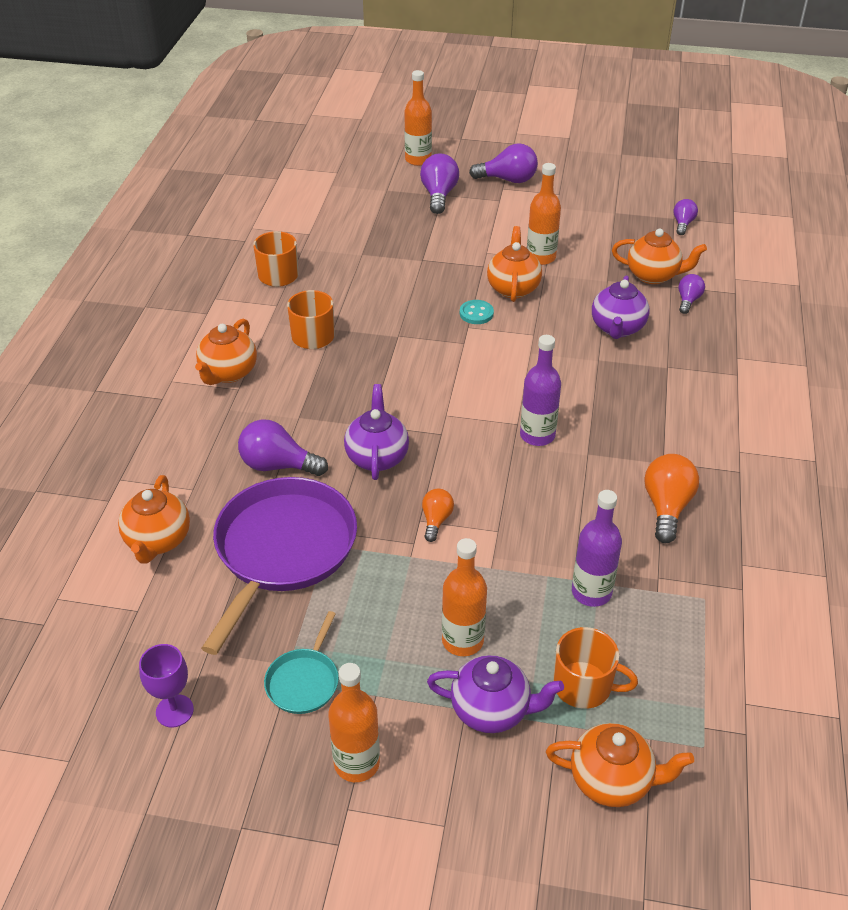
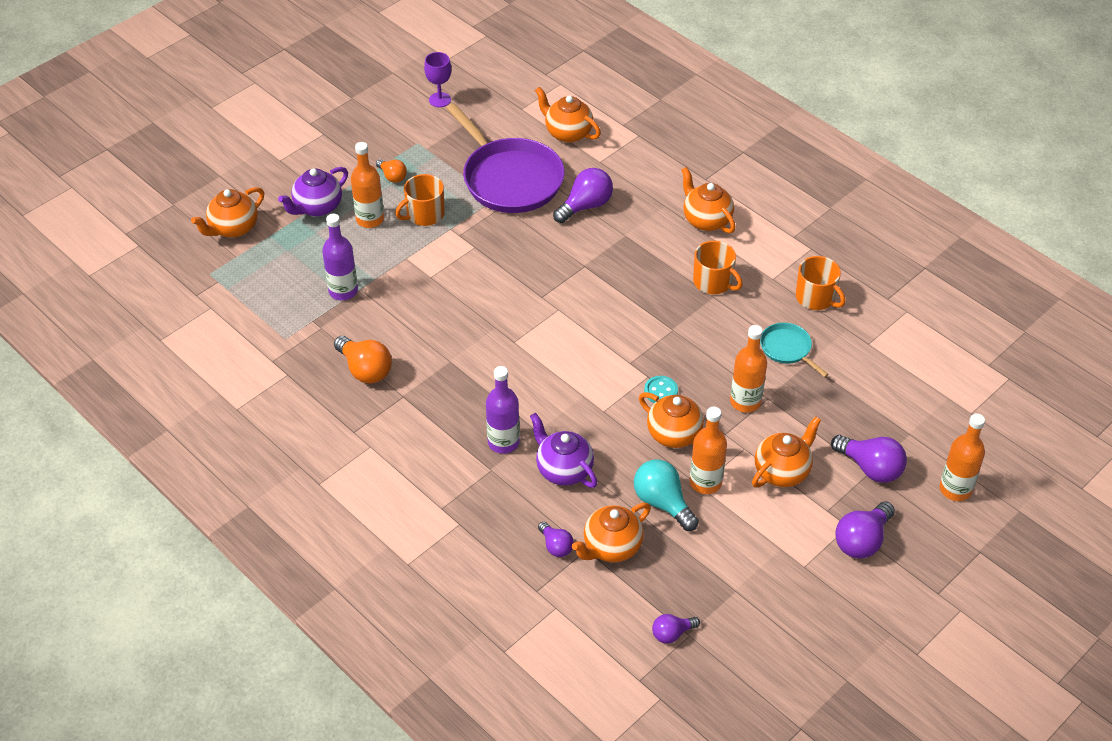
camera: 125 degrees right, 5 degrees up
turquoise pan [264,611,339,714] -> turquoise pan moved to [760,323,829,377]
orange bottle [328,663,380,782] -> orange bottle moved to [730,325,767,413]
purple teapot [344,384,409,480] -> none
orange light bulb [422,488,454,542] -> orange light bulb moved to [376,159,407,183]
purple bottle [520,335,561,446] -> purple bottle moved to [486,366,520,454]
orange mug [553,627,638,709] -> orange mug moved to [395,174,445,226]
purple light bulb [674,199,698,235] -> purple light bulb turned 105 degrees clockwise [652,614,700,644]
none -> turquoise light bulb [634,459,699,531]
none -> orange teapot [752,417,821,488]

